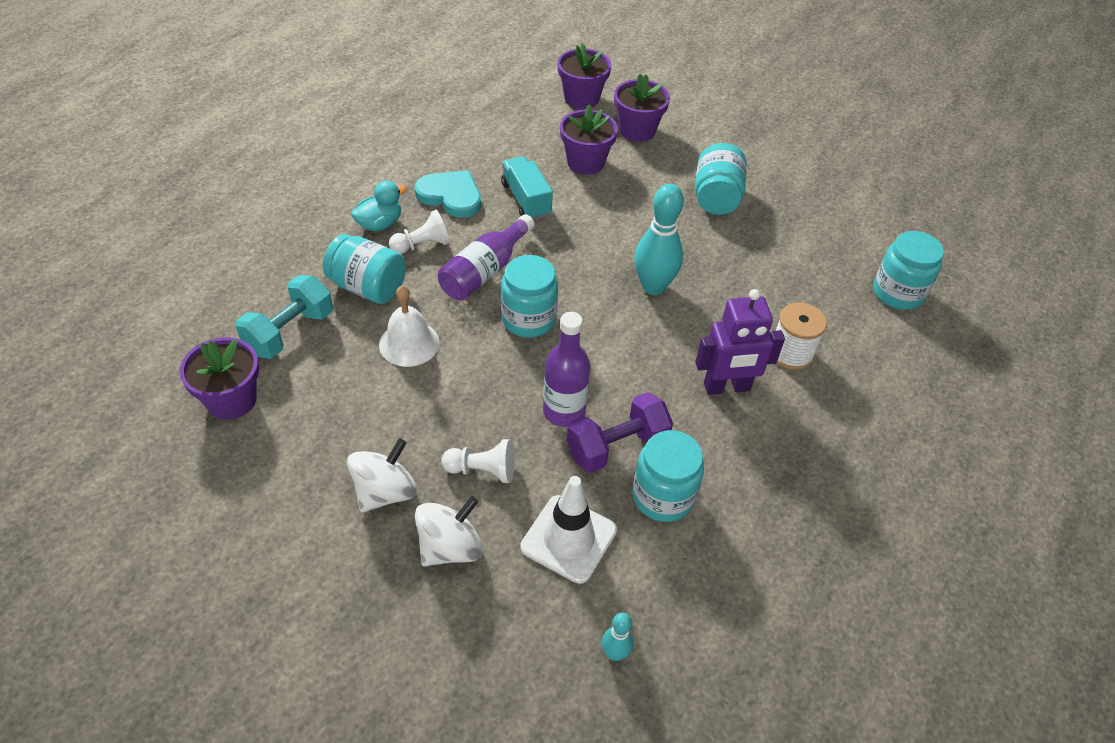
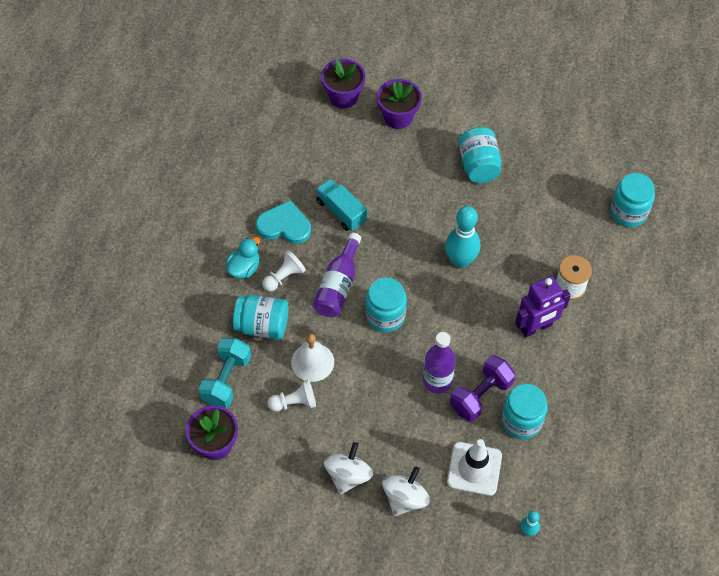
camera: 15 degrees left, 10 degrees up
white pawn [441,439,514,483] -> white pawn moved to [267,379,316,412]
purple flower pot [560,105,618,175] -> none

